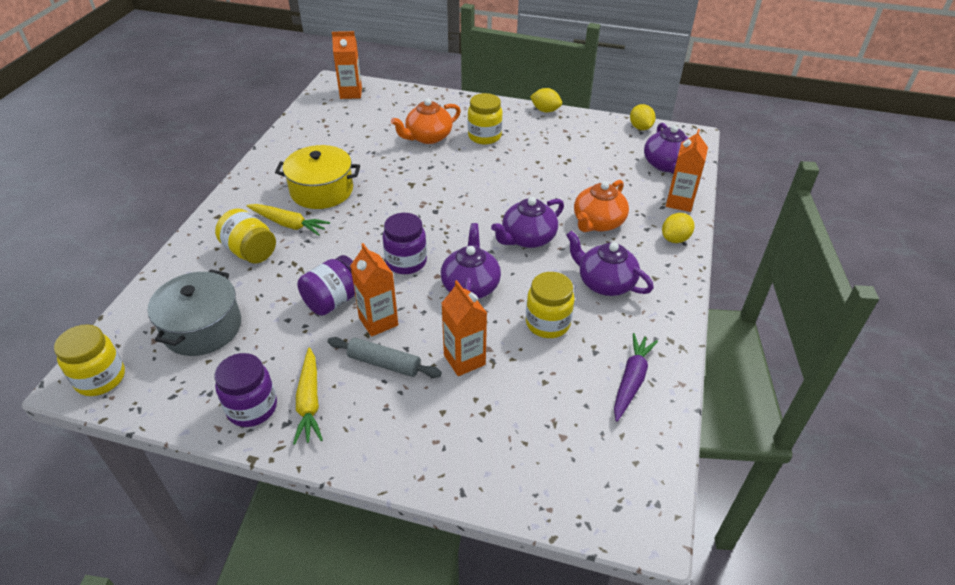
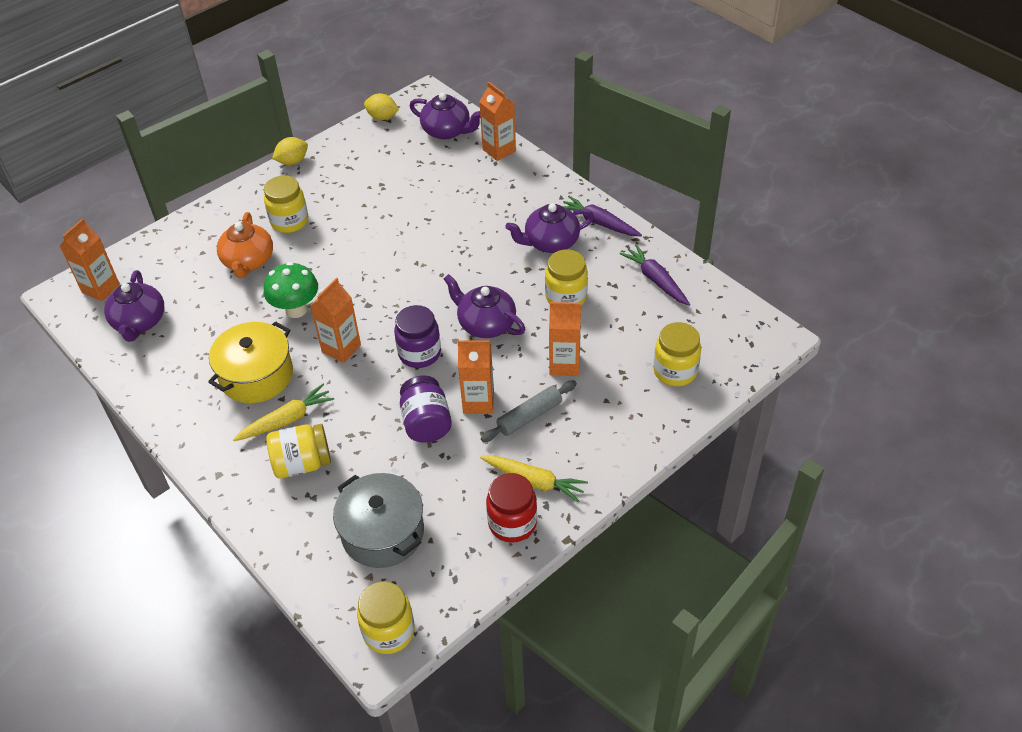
camera: 55 degrees left, 5 degrees up
purple jar [215,353,277,427] -> red jar [486,473,537,542]
purple teapot [491,197,564,248] -> purple teapot moved to [104,270,164,342]
orange teapot [574,180,629,232] -> none
yellow lemon [662,213,695,243] -> none
none -> green mushroom [264,262,318,318]
none -> orange carton [310,278,361,363]
none -> purple carrot [562,196,642,236]
none -> yellow jar [653,322,701,386]

